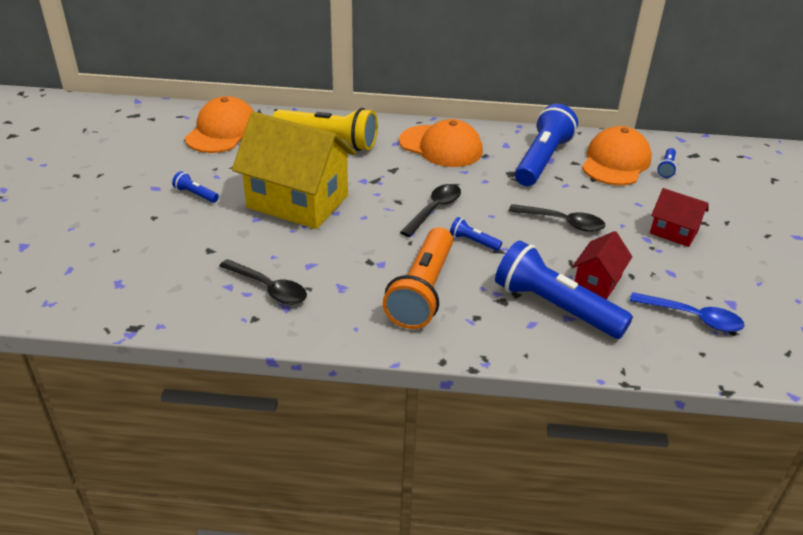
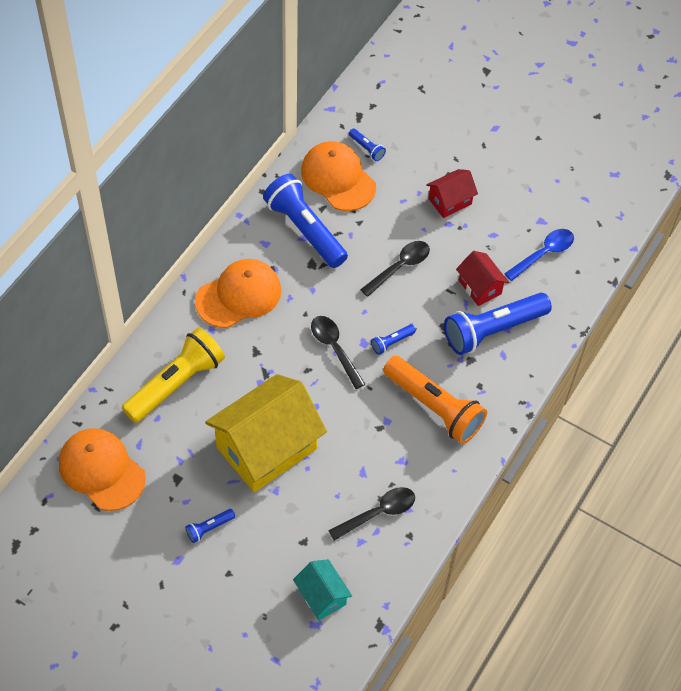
camera: 65 degrees left, 20 degrees up
none -> turquoise house [293,559,352,620]

